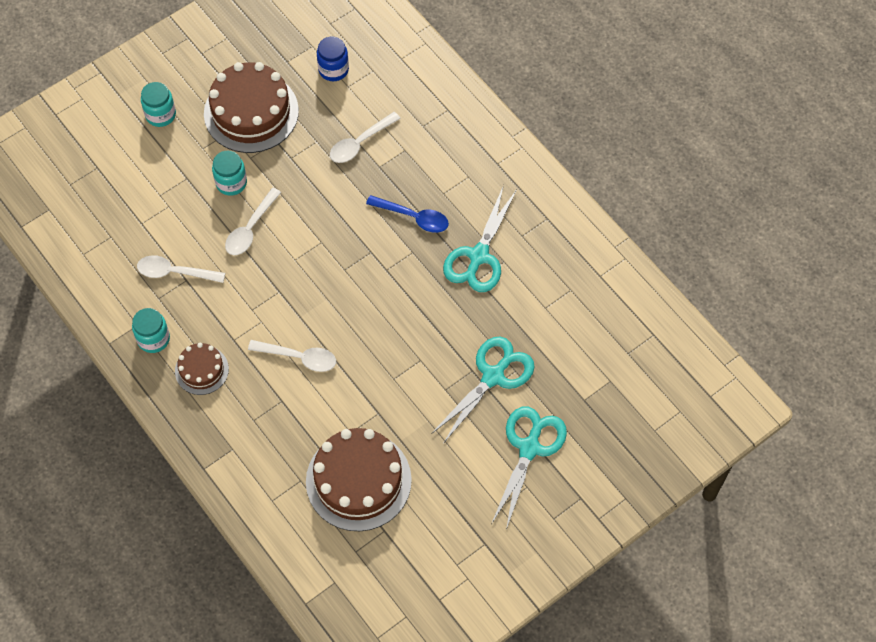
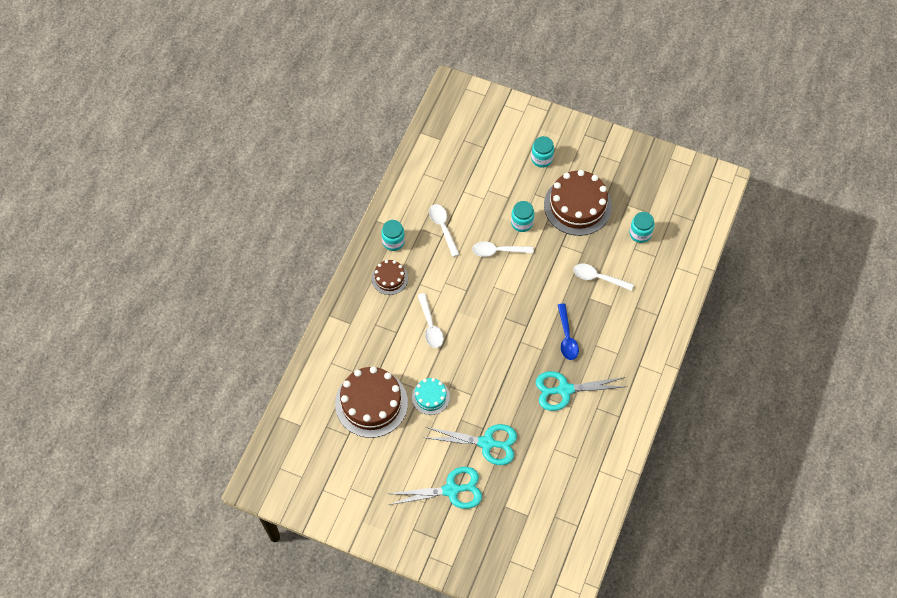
camera: 60 degrees right, 0 degrees up
blue jar [317,37,349,81] -> turquoise jar [629,212,654,243]
none -> turquoise cake [412,378,450,415]

